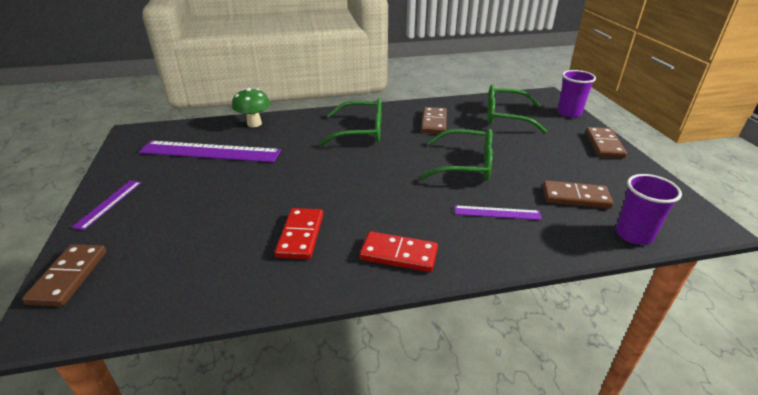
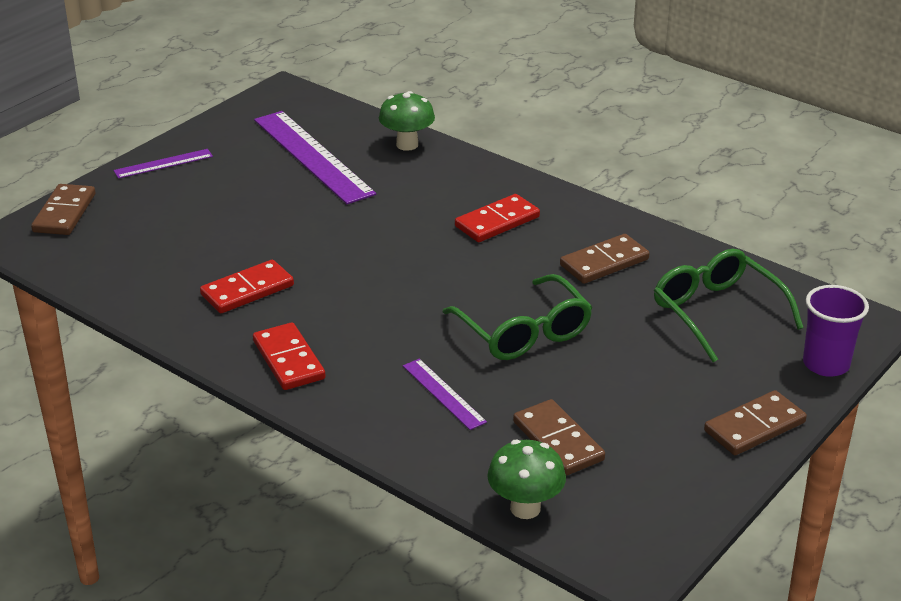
camera: 50 degrees right, 0 degrees up
brown domino [22,244,107,306] -> brown domino turned 45 degrees counterclockwise [31,184,96,235]
green glasses [319,98,382,146] -> red domino [455,194,540,242]
purple cup [616,174,682,245] -> green mushroom [487,440,566,519]

